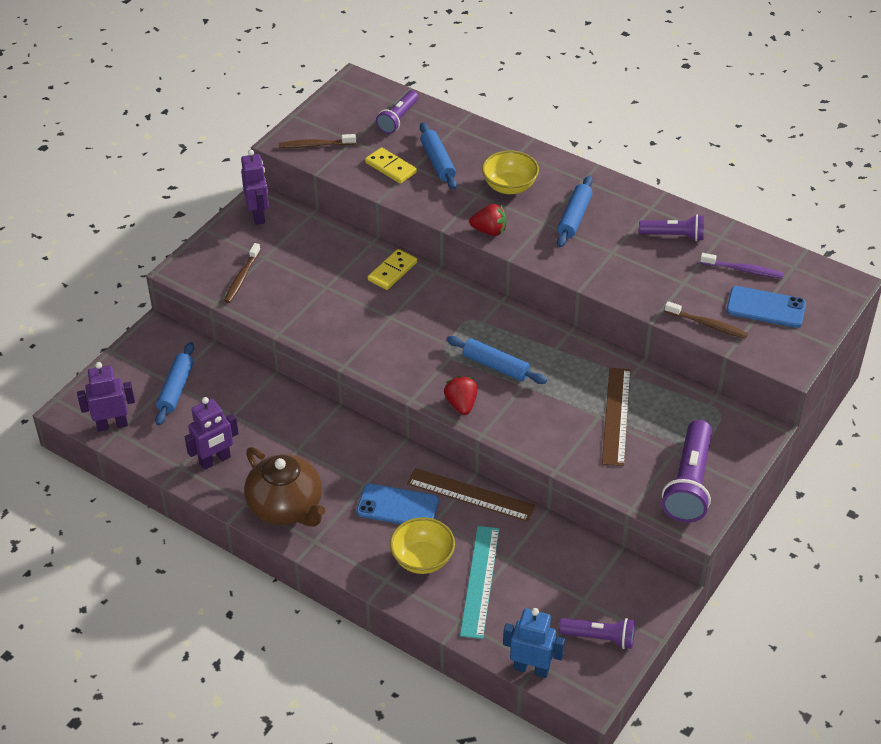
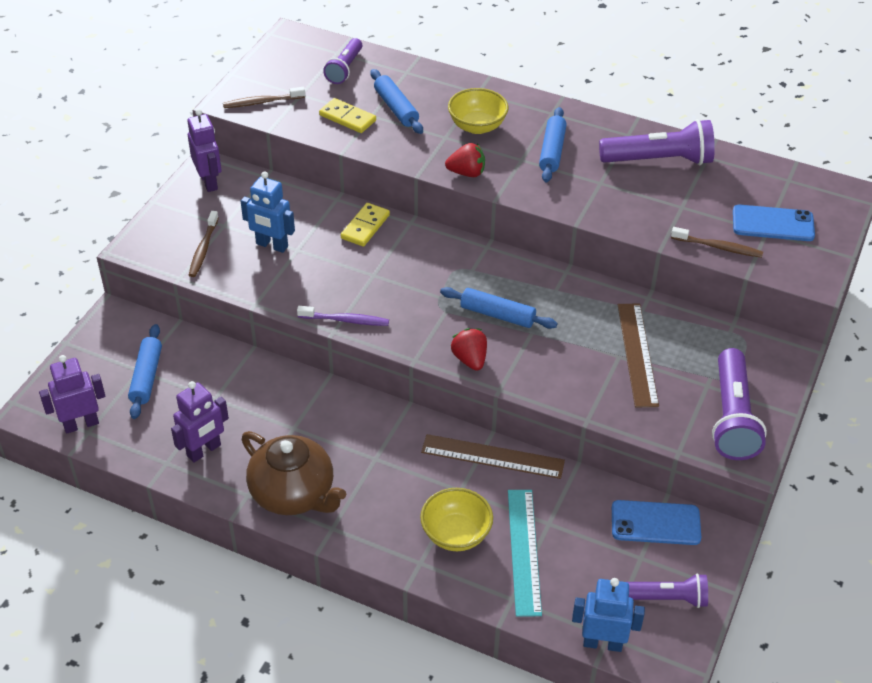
camera: 10 degrees left, 0 degrees up
blue phone [356,484,439,524] -> blue phone moved to [612,500,701,545]
purple flashlight [639,214,704,241] -> purple flashlight [599,119,715,165], size x1.63
purple toothbrush [700,253,784,279] -> purple toothbrush moved to [297,306,389,326]
none -> blue robot [241,172,295,253]

